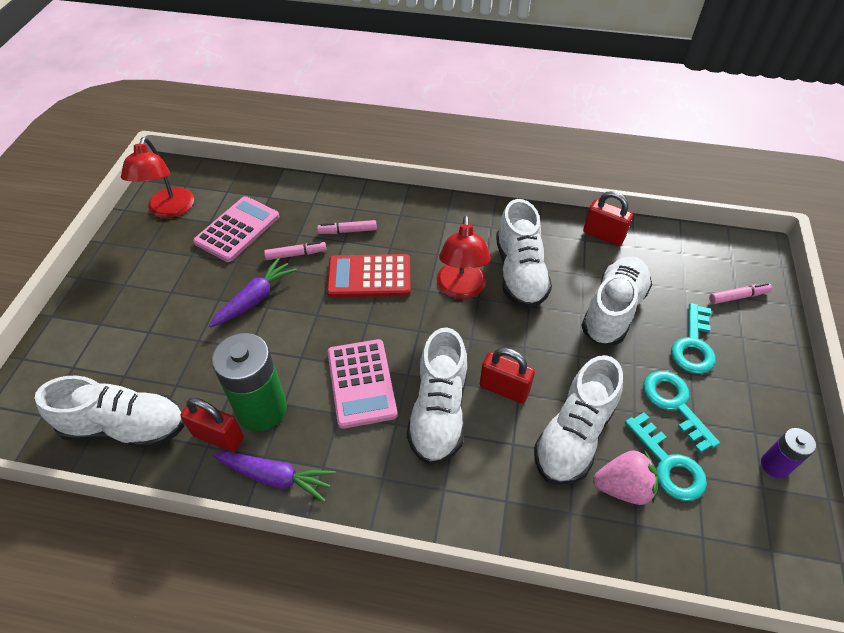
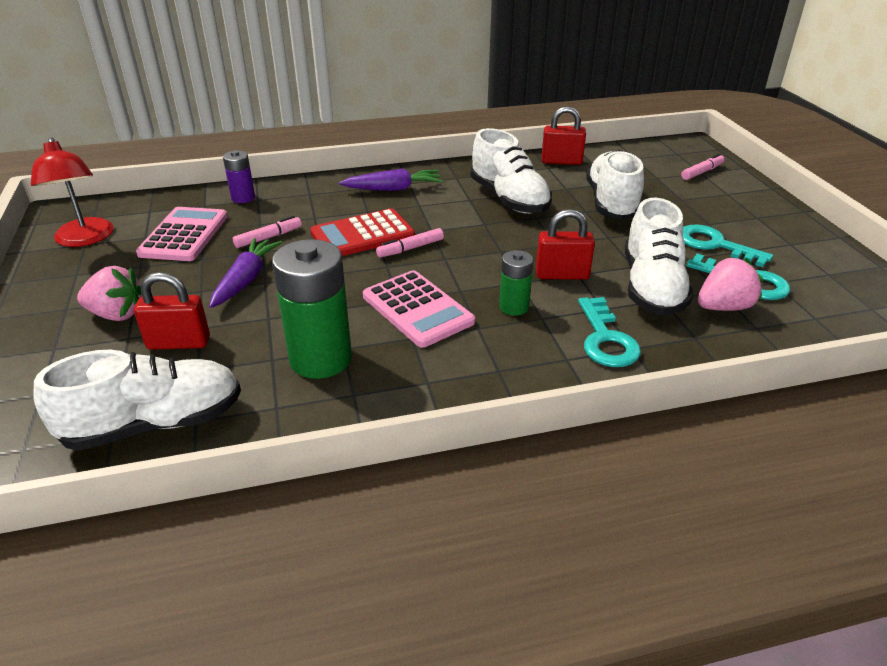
camera: 25 degrees left, 15 degrees down
red padlock [181,398,244,452] -> red padlock moved to [134,272,210,350]
purple carrot [213,452,335,502] -> purple carrot moved to [339,168,443,191]
pink marker [317,220,377,234] -> pink marker moved to [376,228,444,258]
white shoe [407,327,467,465] -> green battery [499,250,533,316]
red lamp [437,215,491,299] -> none
turquoise key [671,303,716,374] -> turquoise key moved to [578,297,641,367]
purple battery [761,428,816,478] -> purple battery moved to [223,150,255,203]
none -> pink strawberry [77,266,142,321]

